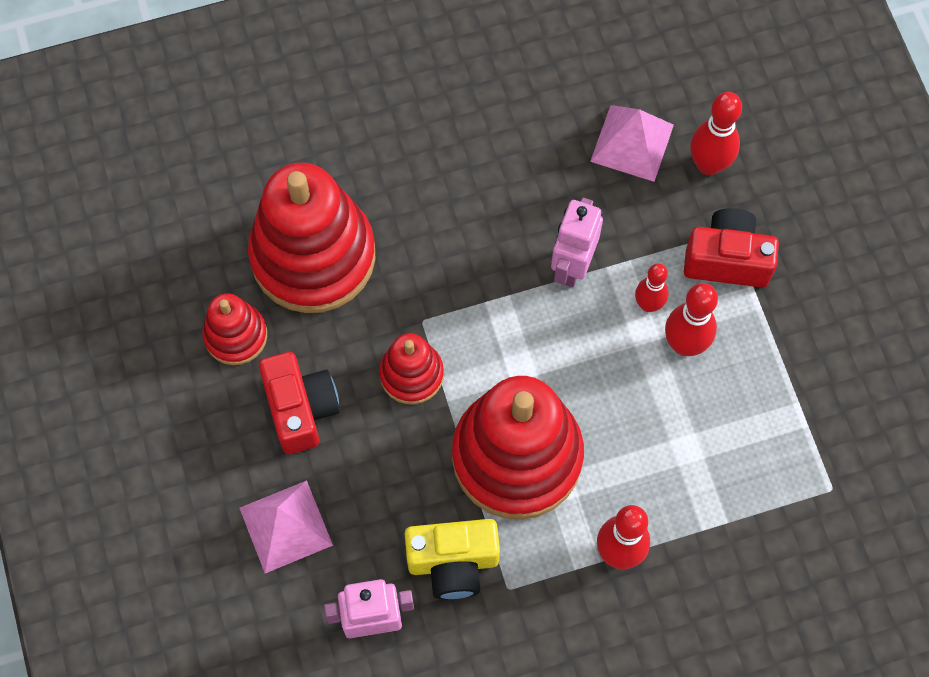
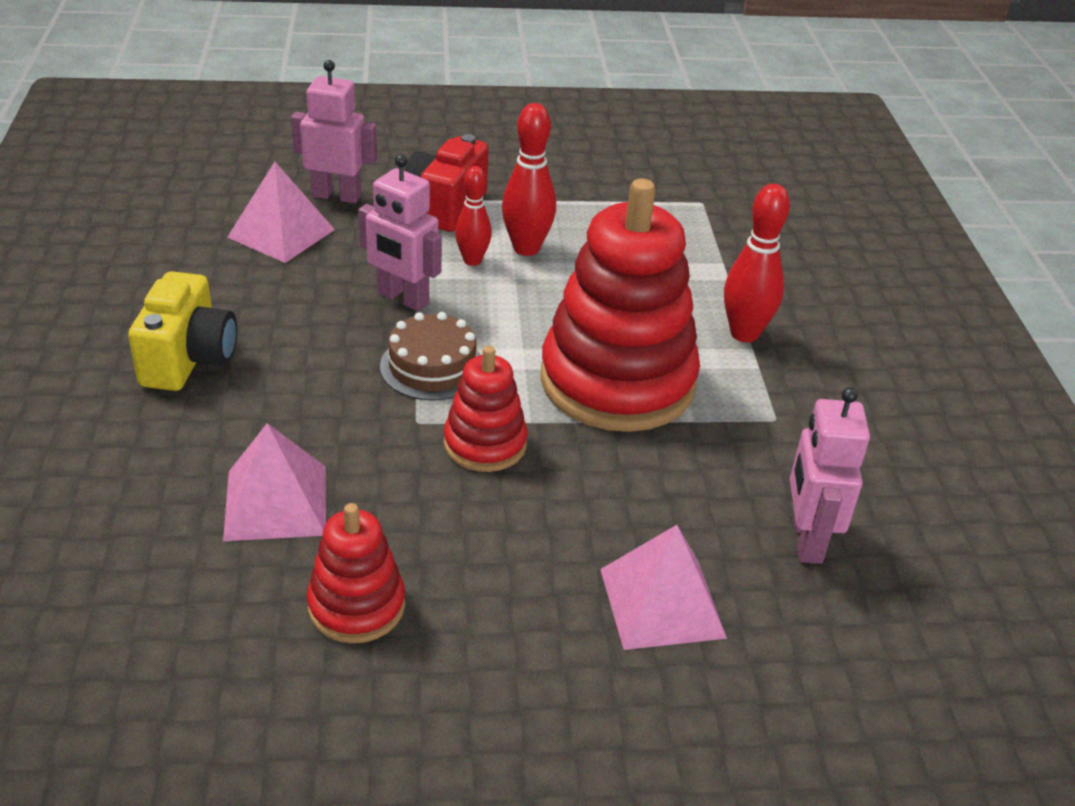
camera: 80 degrees left, 30 degrees down
red stacking toy [248,163,376,313] -> pink pyramid [223,423,326,541]
red camera [259,352,340,454] -> none
yellow camera [405,519,500,600] -> yellow camera moved to [128,271,237,391]
red bowling pin [690,92,742,176] -> pink robot [291,60,377,203]
none -> brown cake [380,312,481,401]

